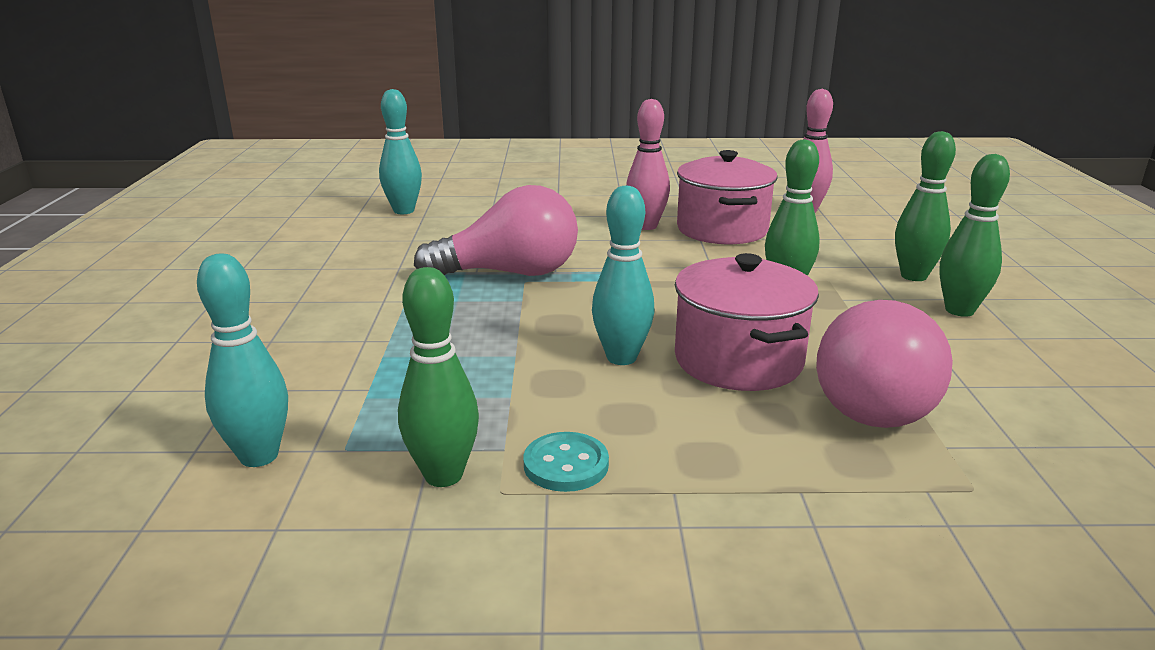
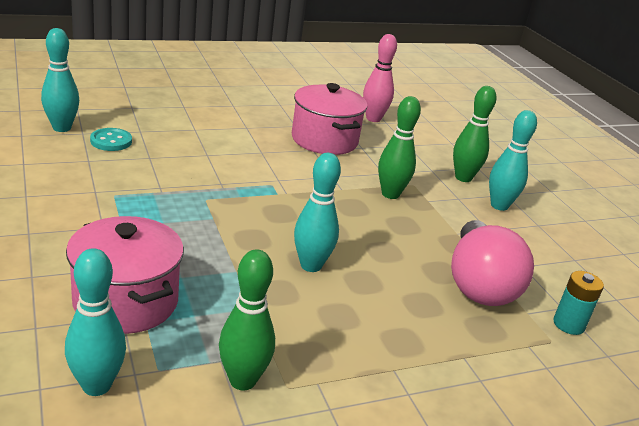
camera: 25 degrees left, 5 degrees up
pink light bulb [414,185,578,276] -> none
turquoise button [523,432,609,492] -> turquoise button moved to [90,128,132,151]
pink bowling pin [626,99,670,230] -> none
pink pot [675,253,819,391] -> pink pot moved to [66,216,184,334]
green bowling pin [939,154,1010,317] -> turquoise bowling pin [489,110,537,211]
none -> turquoise battery [553,271,604,335]

